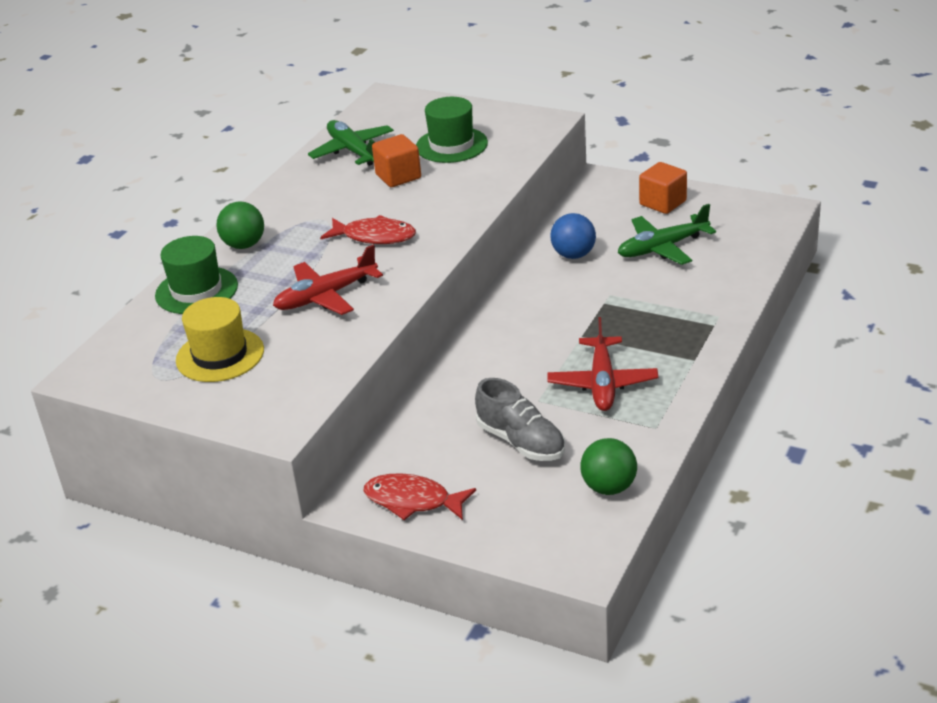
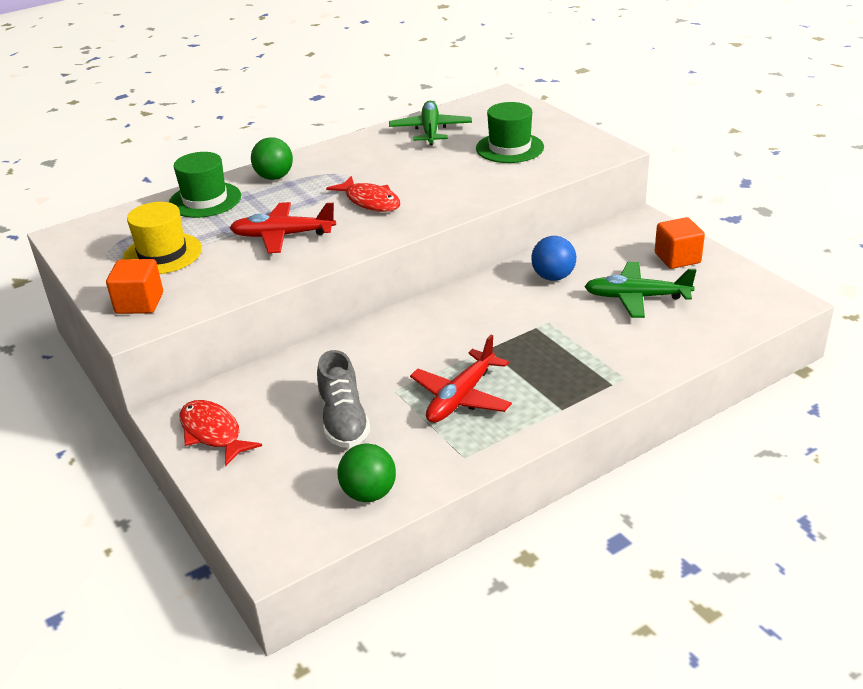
camera: 30 degrees right, 0 degrees up
orange cube [372,134,421,187] -> orange cube moved to [106,259,163,314]

